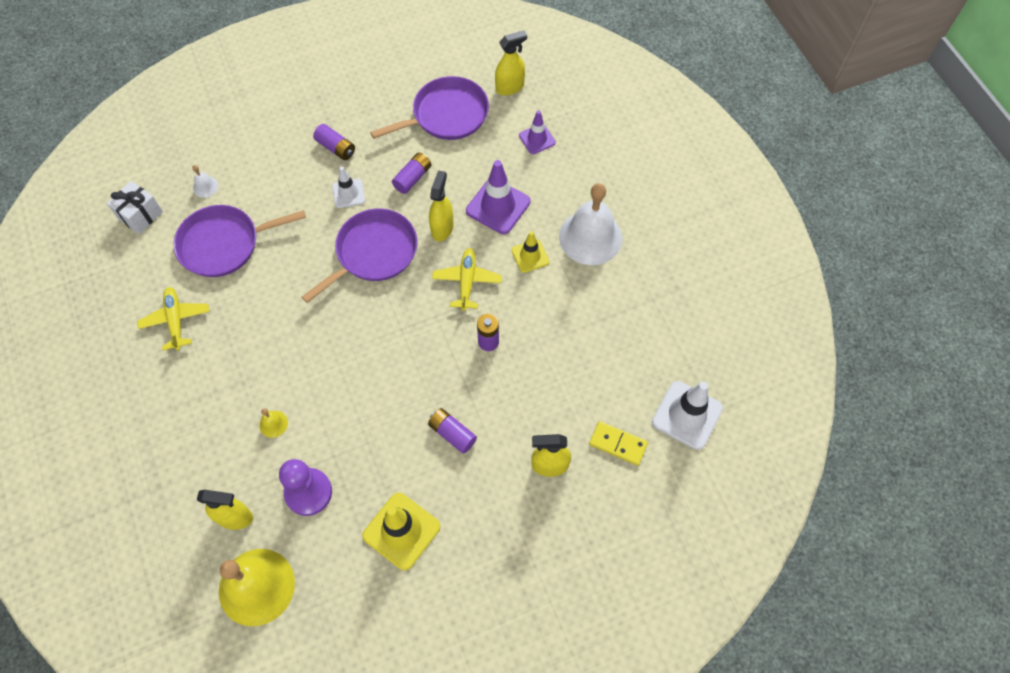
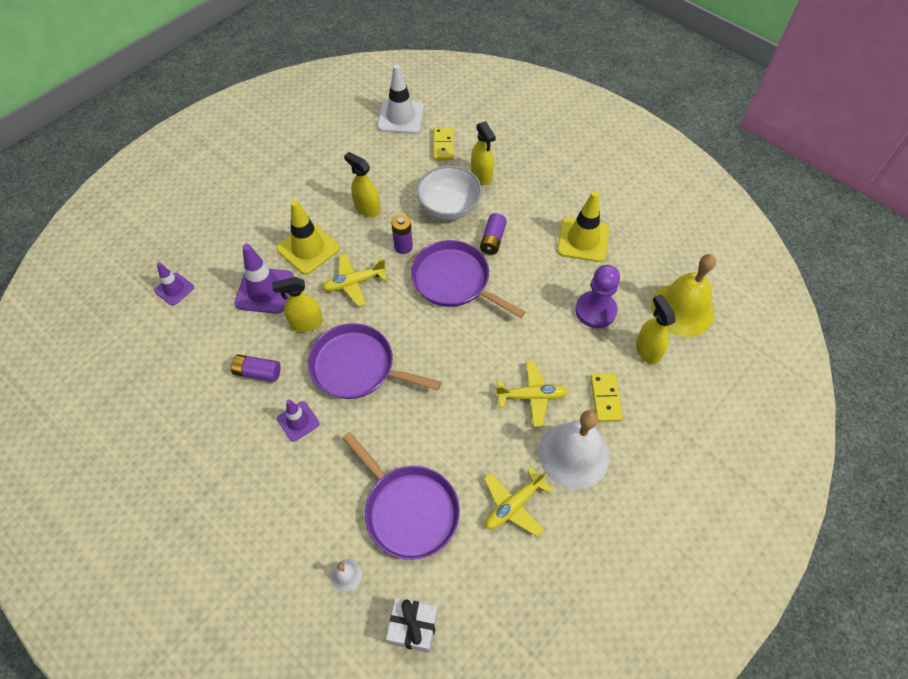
camera: 115 degrees left, 5 degrees down
yellow bell [259,408,288,438] -> none
purple battery [313,124,355,160] -> none
white traffic cone [332,166,365,208] -> purple traffic cone [277,399,320,442]
purple pan [370,76,489,140] -> purple pan moved to [411,240,526,318]
yellow spray bottle [495,30,527,96] -> yellow spray bottle moved to [344,152,380,217]
yellow traffic cone [511,231,549,273] -> yellow traffic cone [277,200,340,275], size x1.68
white bell [559,183,622,265] -> white bell moved to [539,410,609,489]
none -> white bowl [416,165,482,220]
none -> yellow plane [495,361,568,427]
none -> yellow domino [590,373,623,422]

